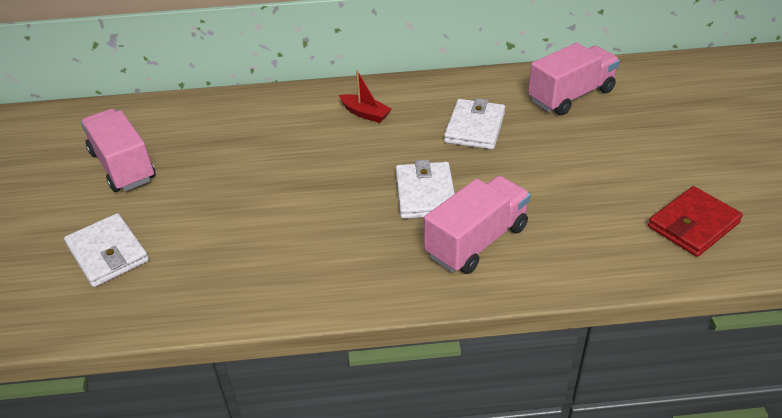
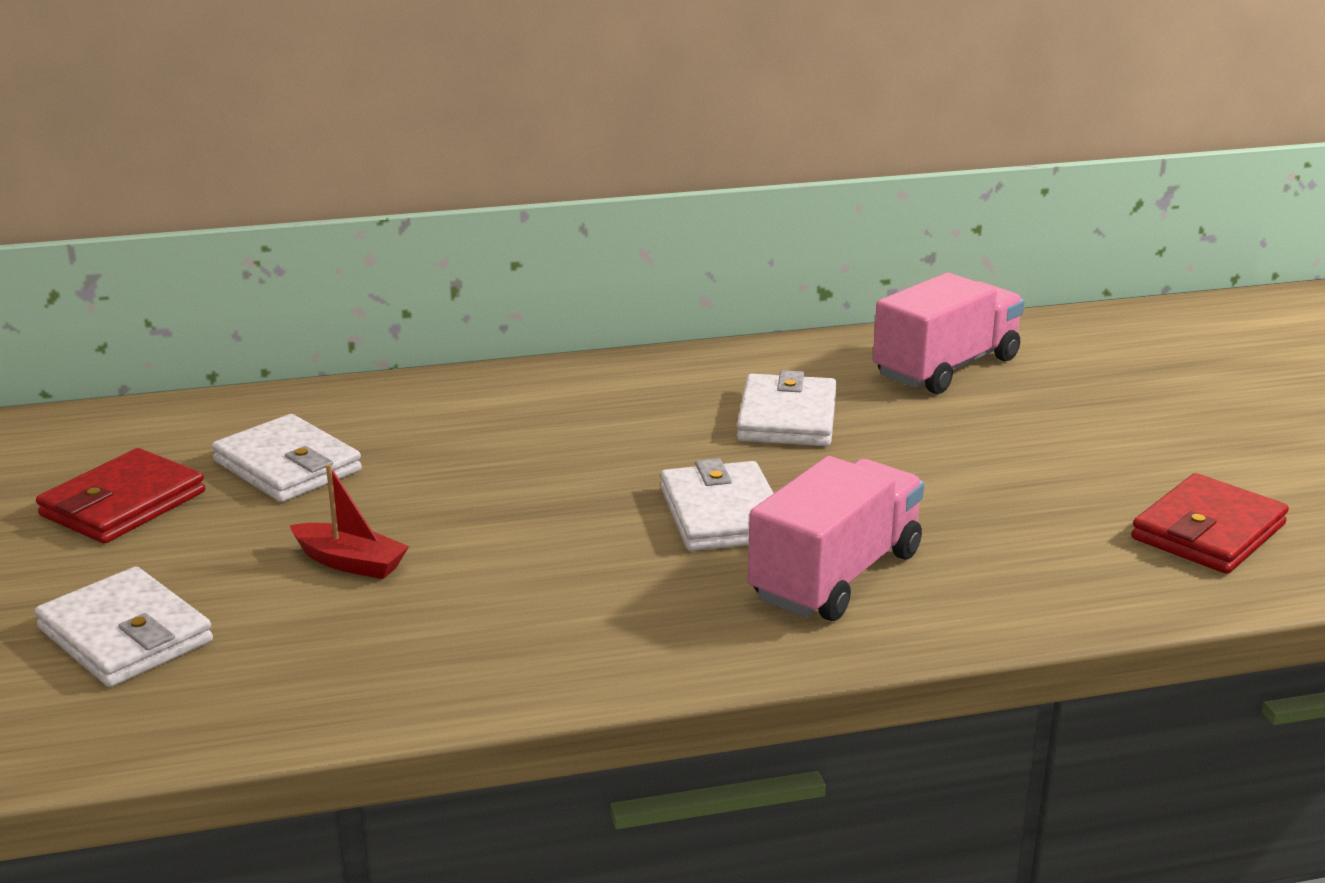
camera: 10 degrees left, 15 degrees down
pink truck [81,108,156,192] -> red wallet [36,448,205,544]
red boat [339,70,392,123] -> red boat moved to [290,464,409,579]
none -> white wallet [212,414,362,502]

